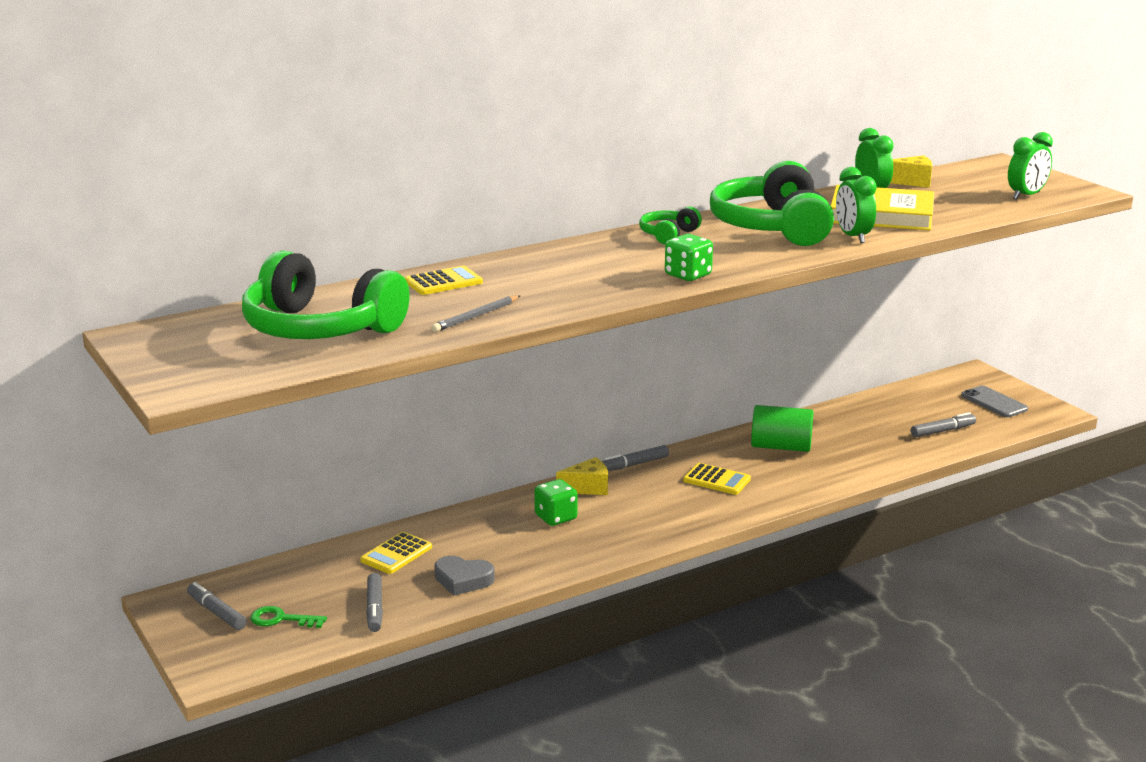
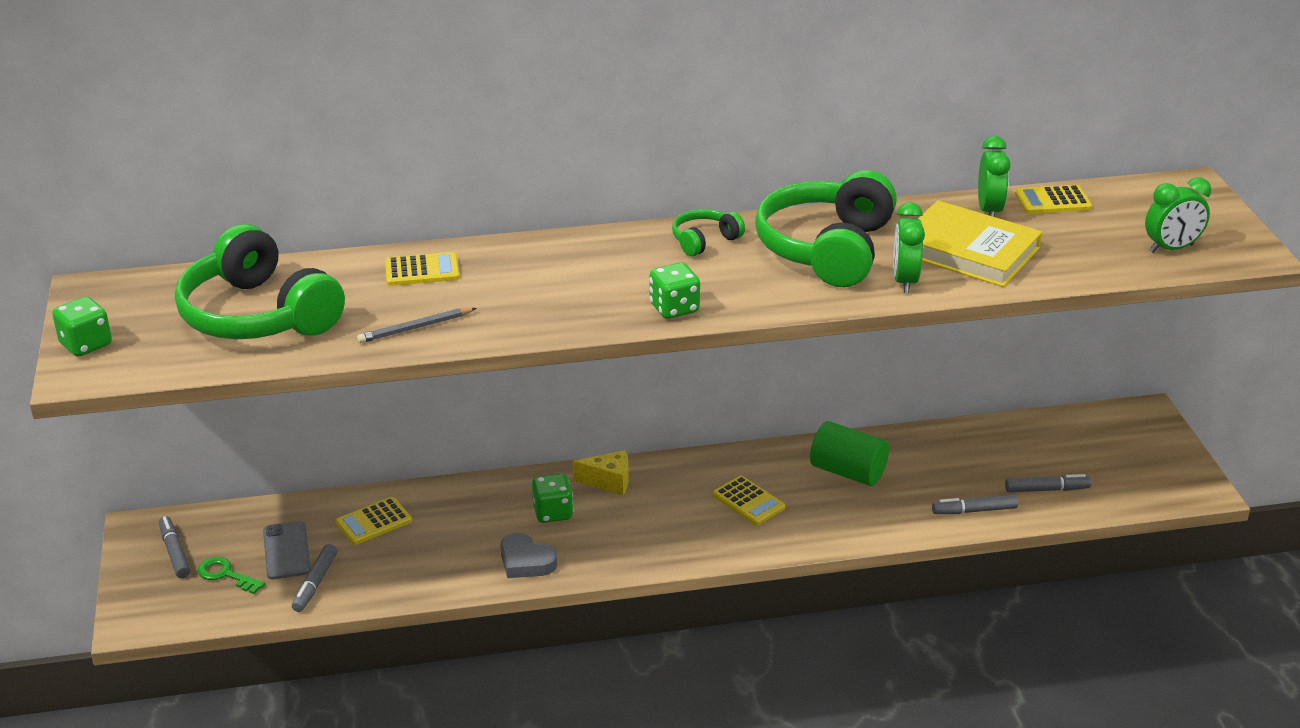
camera: 20 degrees right, 10 degrees up
grey heart [434,556,495,596] -> grey heart moved to [501,533,557,578]
grey marker [602,445,669,471] -> grey marker moved to [932,494,1018,514]
yellow cheese [890,155,933,188] -> yellow calculator [1015,185,1092,214]
grey phone [961,386,1028,417] -> grey phone moved to [263,521,311,580]
none -> green dice [52,297,112,356]

